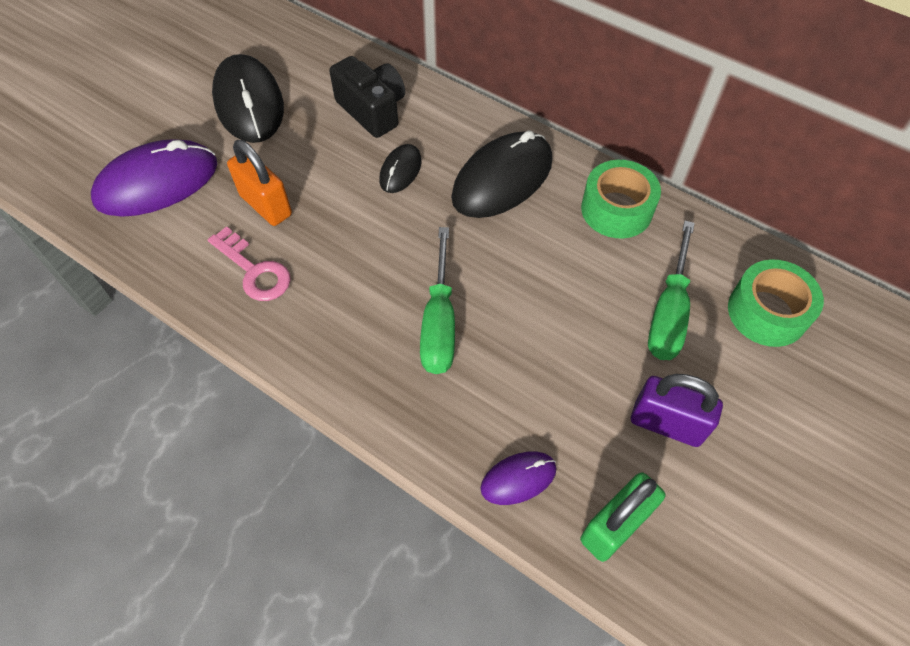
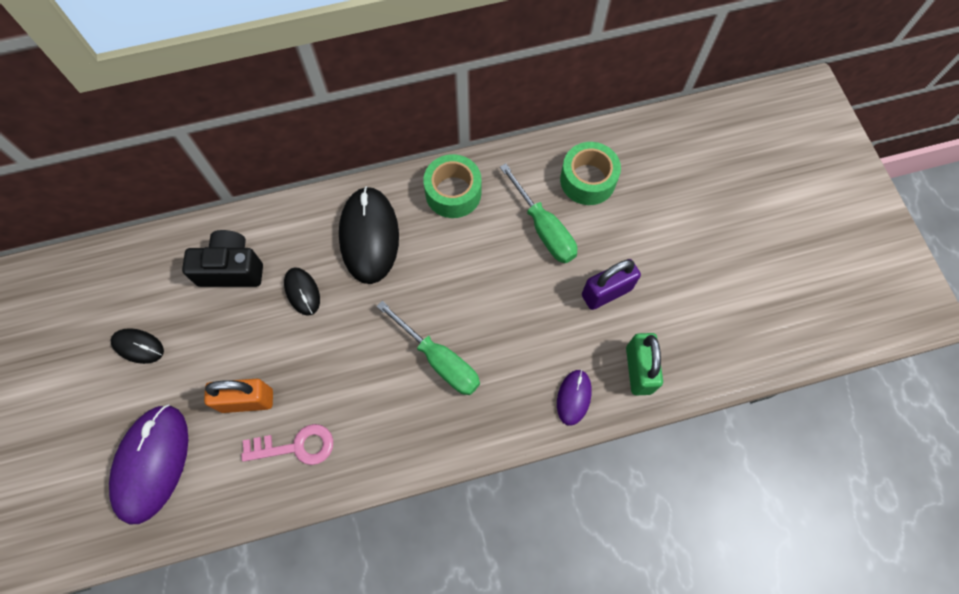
camera: 50 degrees left, 10 degrees up
black mouse [212,54,284,143] -> black mouse [111,328,164,364], size x0.51

